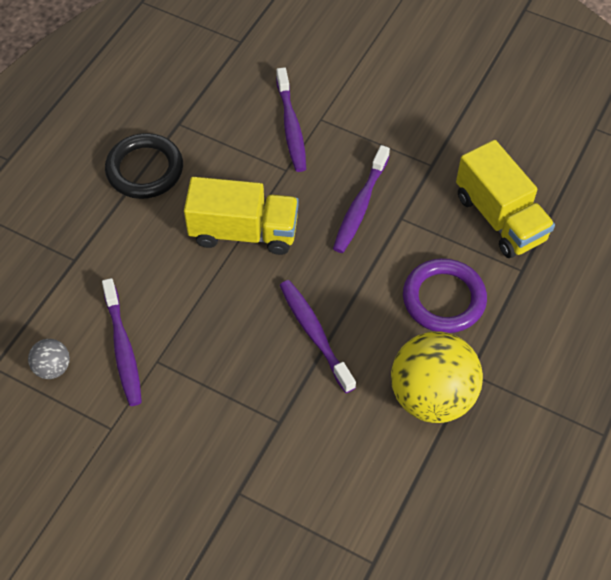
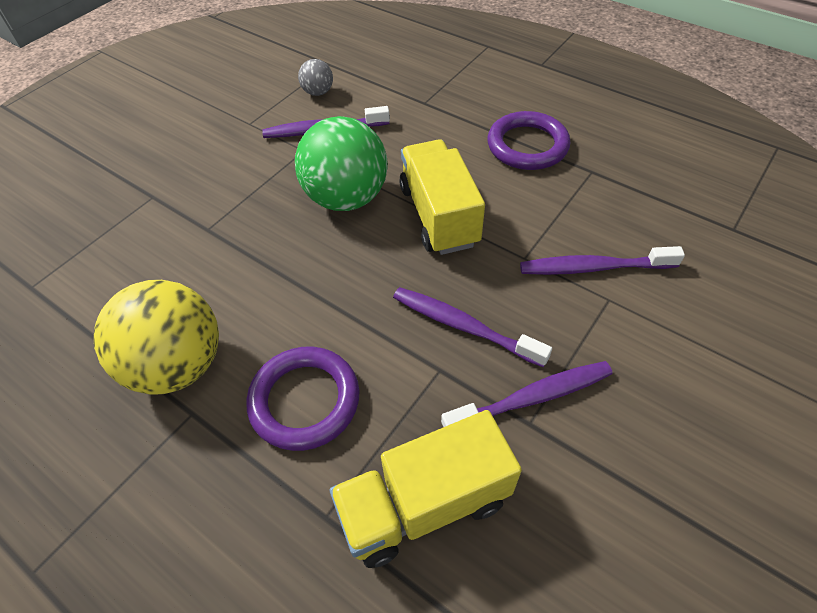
camera: 100 degrees right, 5 degrees down
black ring [105,133,183,199] -> purple ring [488,111,570,170]
yellow truck [184,177,299,255] -> yellow truck turned 150 degrees clockwise [399,139,485,255]
purple toothbrush [280,280,356,393] -> purple toothbrush moved to [441,361,612,427]
none -> green ball [295,116,388,211]

